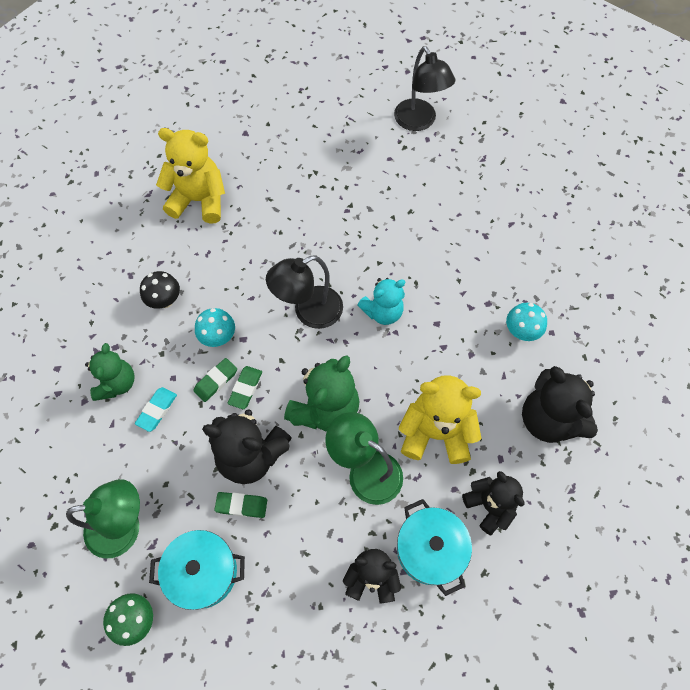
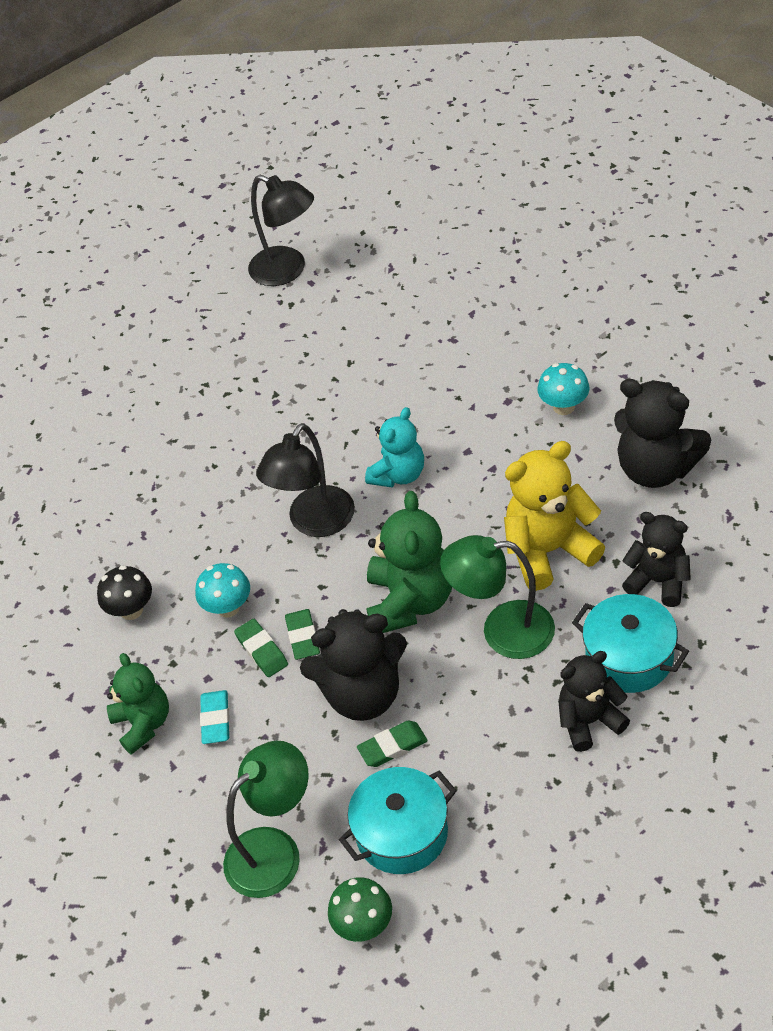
camera: 25 degrees left, 15 degrees down
yellow teddy bear [156,128,225,224] -> none
green eraser [193,358,237,402] -> green eraser turned 45 degrees counterclockwise [234,619,288,677]

